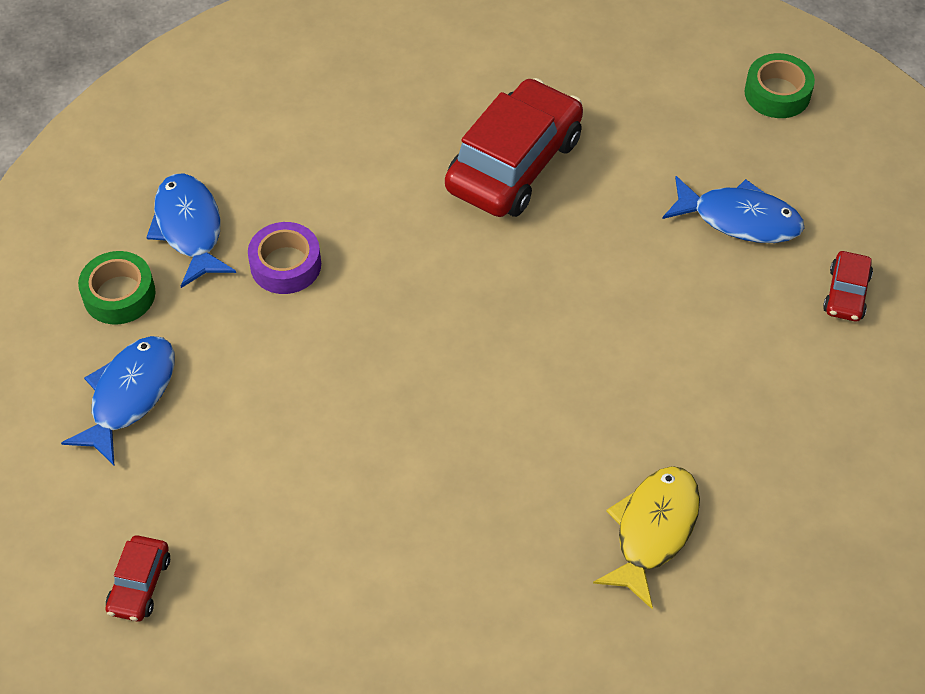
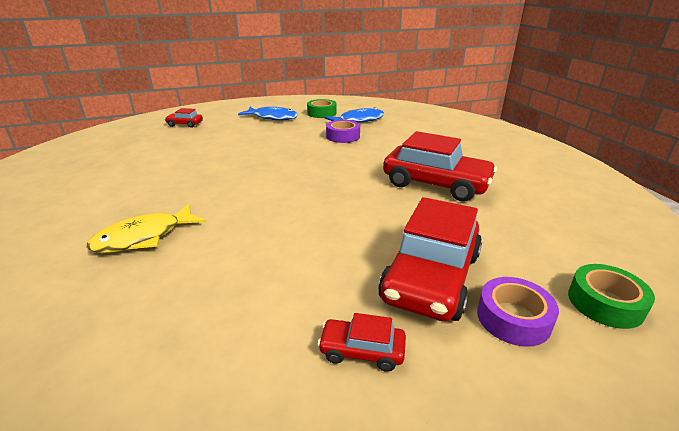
camera: 85 degrees right, 25 degrees down
yellow fish [593,466,700,609] -> yellow fish turned 120 degrees clockwise [86,204,206,253]
blue fish [662,176,804,243] -> red car [378,197,482,322]
none -> purple tape [477,277,559,347]

